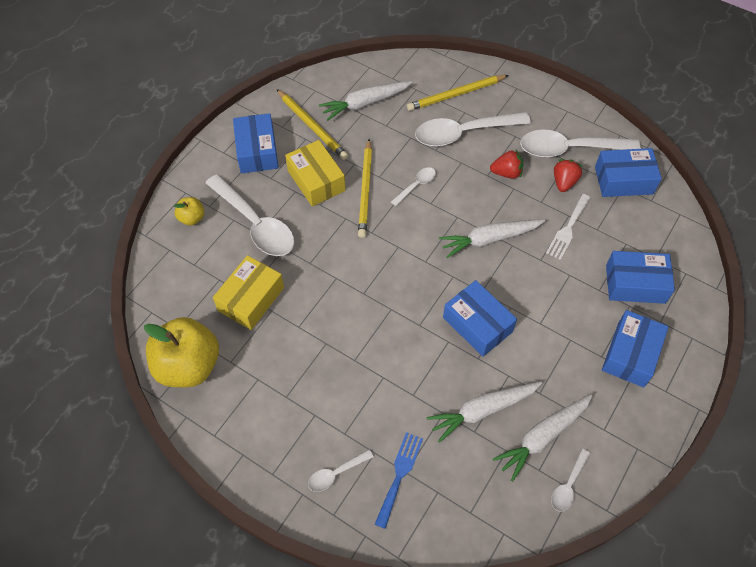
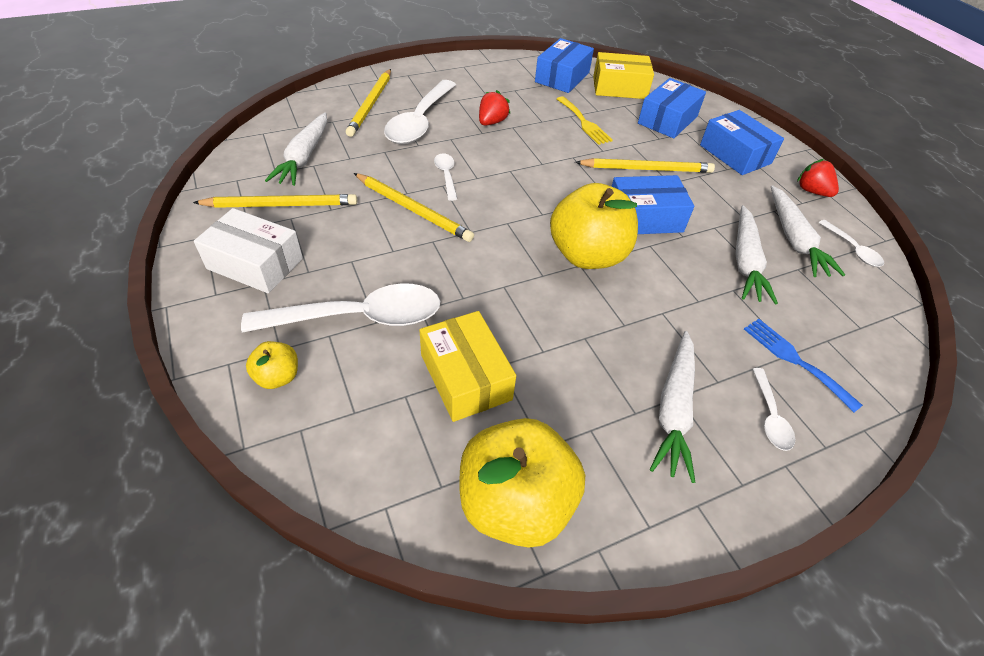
camera: 60 degrees left, 10 degrees down
blue box [233,113,279,173] -> white box [194,208,303,293]
yellow box [285,140,345,206] -> yellow box moved to [593,52,654,99]
white carrot [439,219,545,258] -> white carrot moved to [650,331,695,483]
white spoon [520,130,641,158] -> none
white fork [546,194,590,260] -> yellow fork [557,96,613,145]
red strawberry [554,159,583,192] -> red strawberry moved to [797,159,839,197]
none -> yellow apple [550,183,638,269]
none -> yellow pencil [575,158,715,173]

